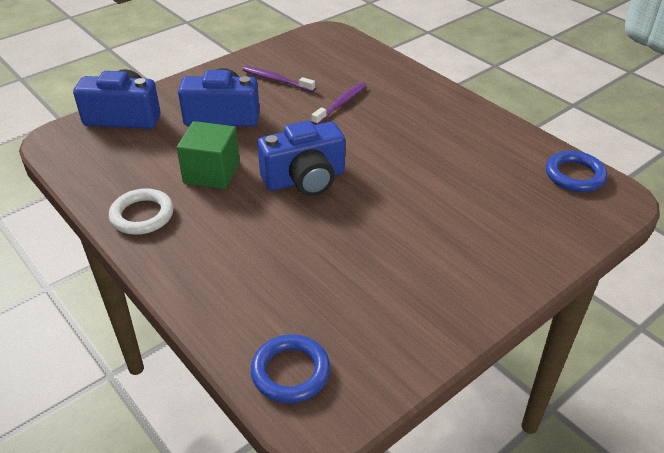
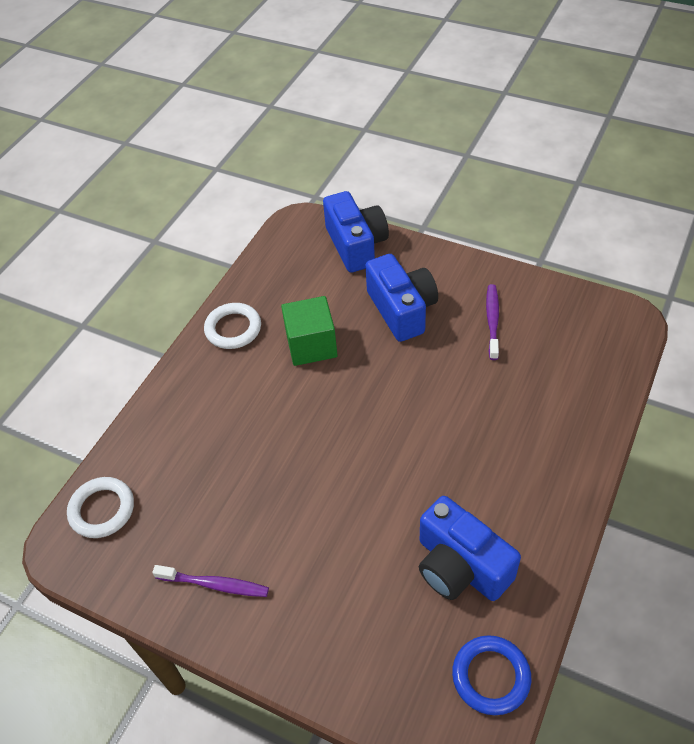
camera: 70 degrees right, 10 degrees up
blue ring [251,334,330,403] -> white ring [67,477,134,538]
blue camera [257,120,345,196] -> blue camera moved to [419,496,521,601]
purple toothbrush [312,82,367,125] -> purple toothbrush moved to [152,565,269,597]

